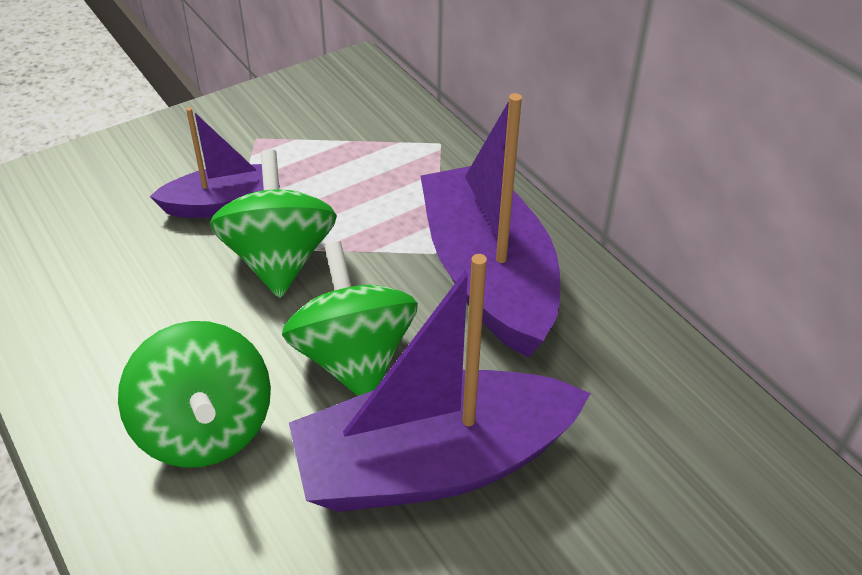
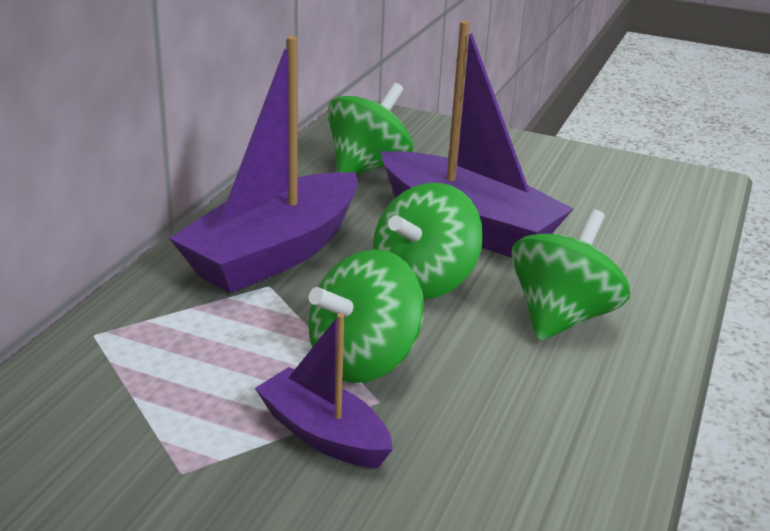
camera: 125 degrees left, 15 degrees down
none -> green spinning top [327,83,413,174]

